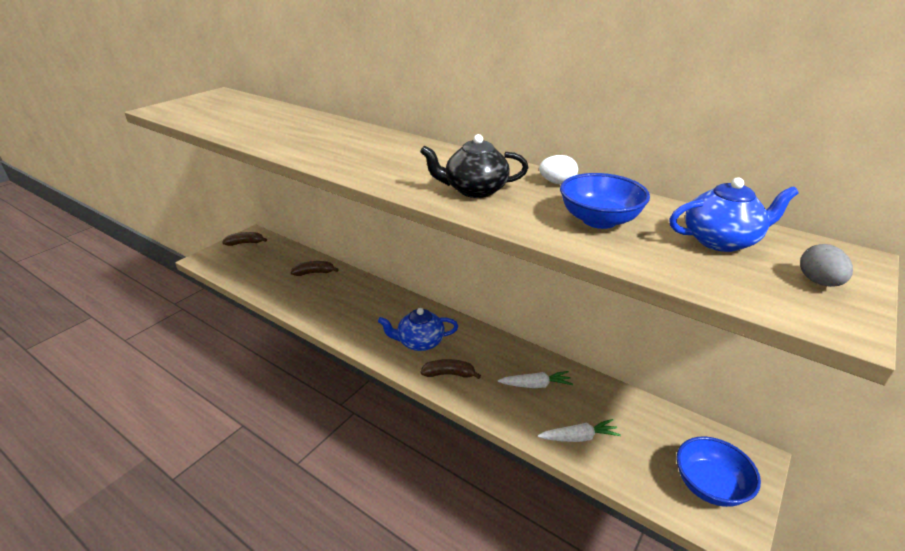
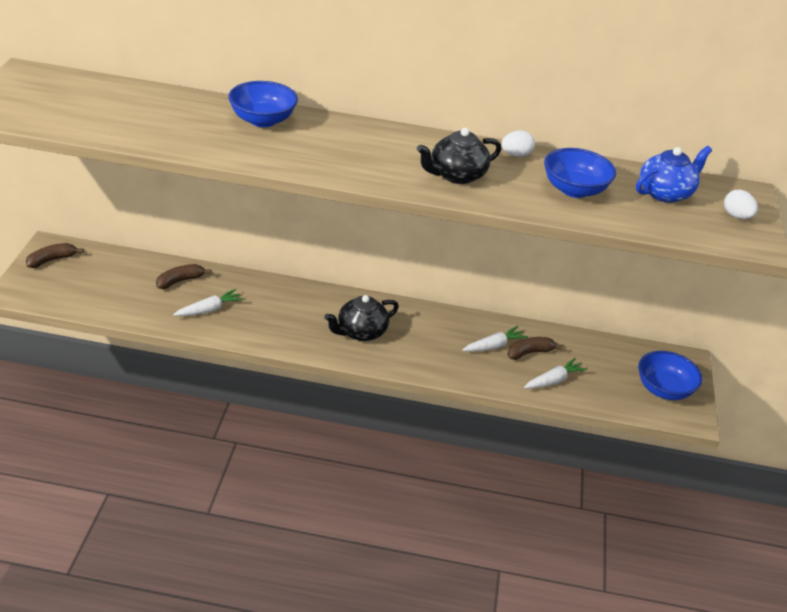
camera: 30 degrees left, 5 degrees up
blue teapot [378,308,458,351] -> black teapot [325,295,399,341]
brown banana [421,359,481,379] -> brown banana moved to [507,337,563,360]
grey egg [800,244,853,287] -> white egg [724,190,758,219]
none -> white carrot [173,289,244,316]
none -> blue bowl [228,81,298,127]

